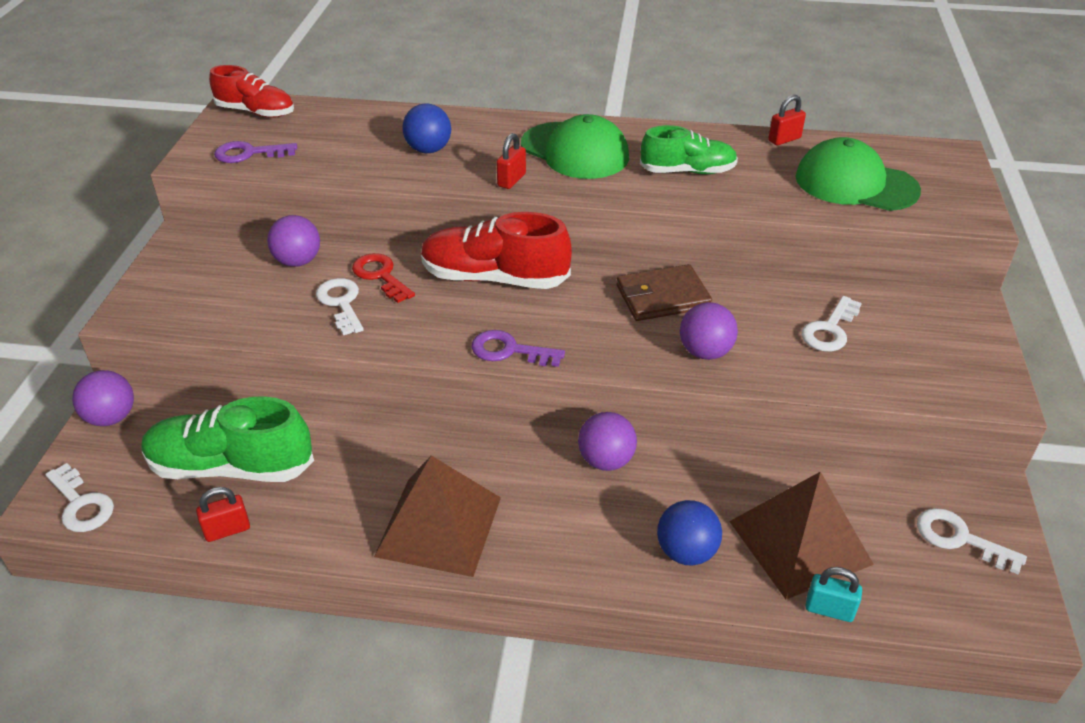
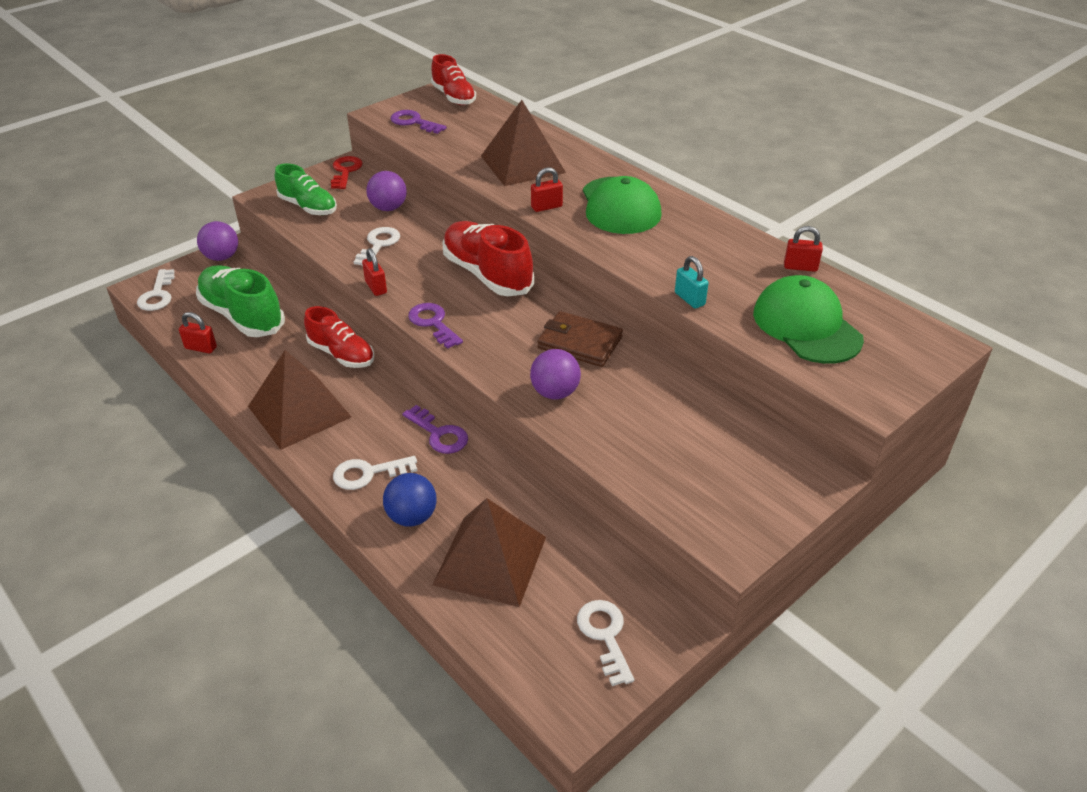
camera: 40 degrees right, 0 degrees up
red key [352,253,415,303] -> red key moved to [331,156,363,189]
blue ball [402,103,451,153] -> brown pyramid [481,100,566,186]
purple ball [578,412,637,471] -> purple key [403,405,468,454]
green shoe [640,125,738,174] -> green shoe moved to [275,163,337,215]
white key [802,296,862,351] -> white key moved to [333,456,417,490]
turquoise padlock [806,567,862,622] -> turquoise padlock moved to [675,256,709,309]
none -> red shoe [304,306,374,368]
none -> red padlock [362,248,387,296]

